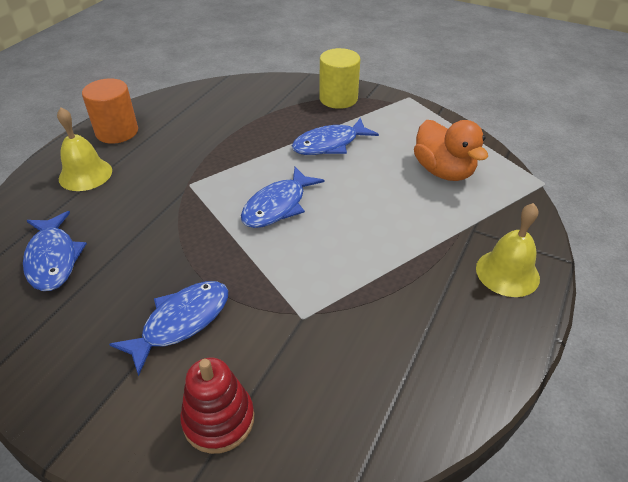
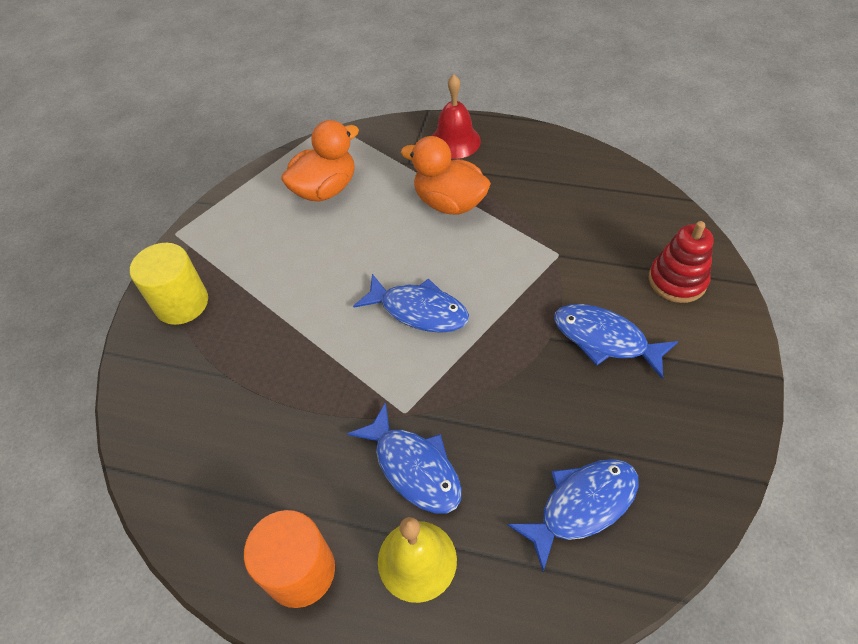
camera: 100 degrees left, 10 degrees up
blue fish [292,118,379,155] -> blue fish moved to [347,402,462,514]
yellow bell [476,203,540,297] -> red bell [432,74,481,159]
none -> orange duck [401,136,491,215]

